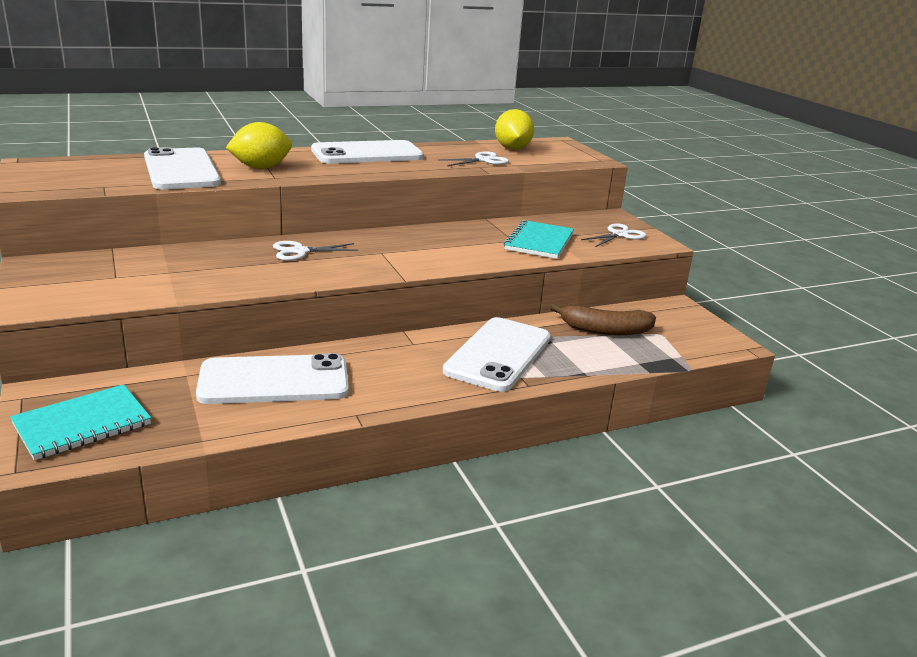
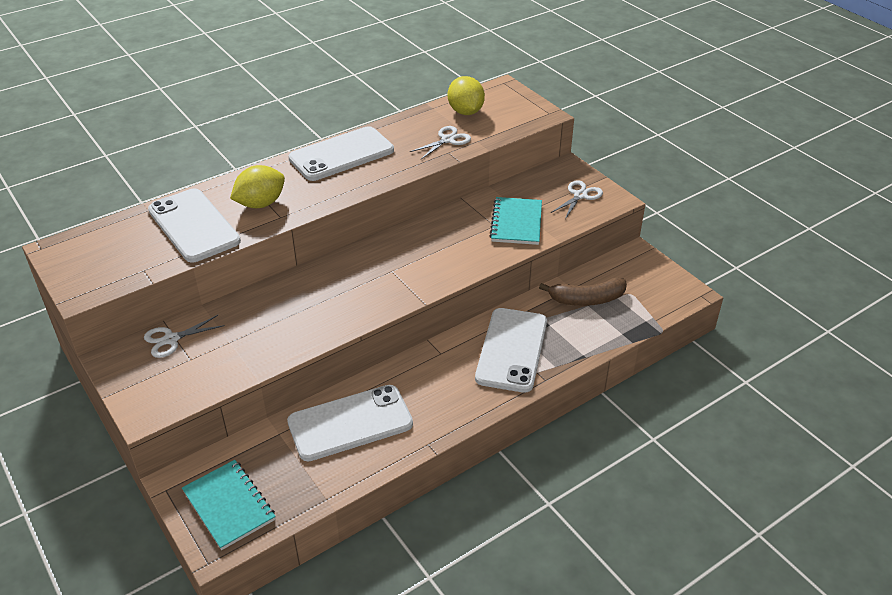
camera: 10 degrees left, 15 degrees up
turquoise notebook [10,384,151,460] -> turquoise notebook turned 75 degrees counterclockwise [182,460,276,550]
white scissors [273,241,358,261] -> white scissors moved to [144,315,225,358]

